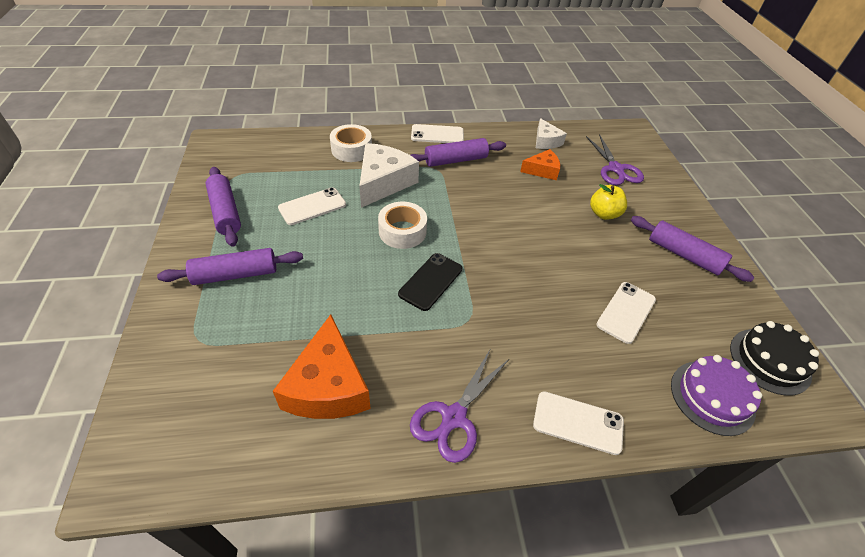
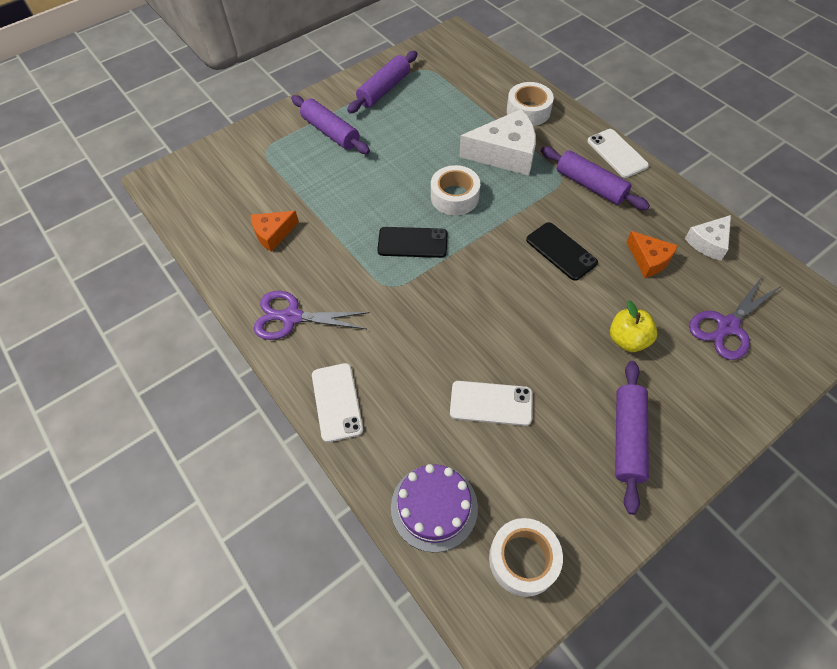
camera: 65 degrees right, 10 degrees up
orange cheese [273,314,371,419] -> orange cheese [251,211,299,252], size x0.57
white phone [278,187,346,225] -> none
black cake [730,321,819,396] -> white tape [489,518,563,597]
none -> black phone [526,222,598,281]

